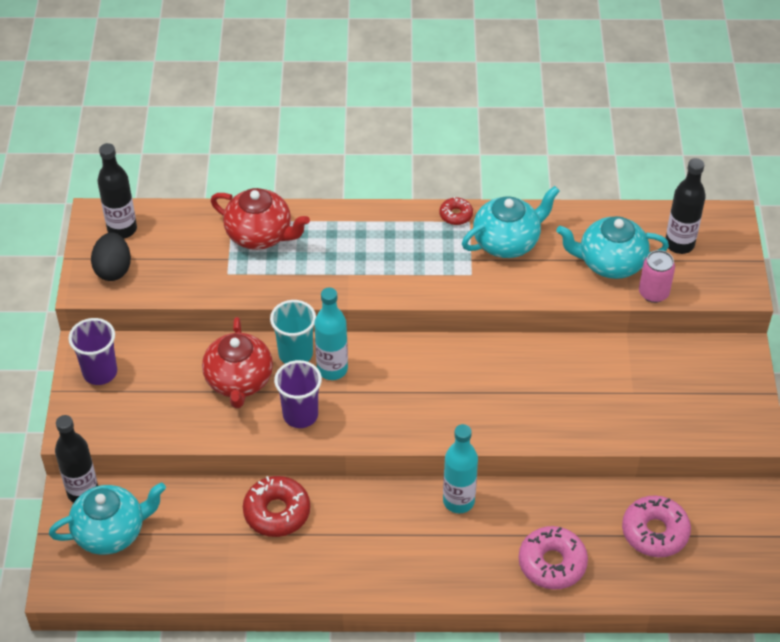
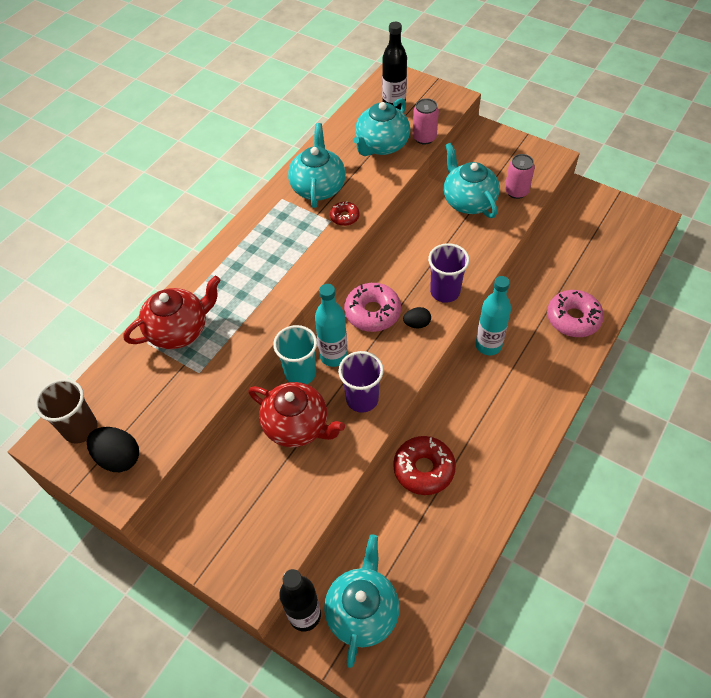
camera: 55 degrees left, 5 degrees up
purple cup [68,318,117,385] -> purple cup moved to [428,243,469,303]
black bottle [97,143,137,239] -> brown cup [35,379,98,444]
red donut [439,197,473,225] -> red donut moved to [330,201,359,226]
pink donut [622,495,691,557] -> pink donut moved to [344,283,401,332]
none -> black egg [403,307,431,328]
none -> turquoise teapot [444,143,500,218]
none -> pink can [505,154,535,199]

